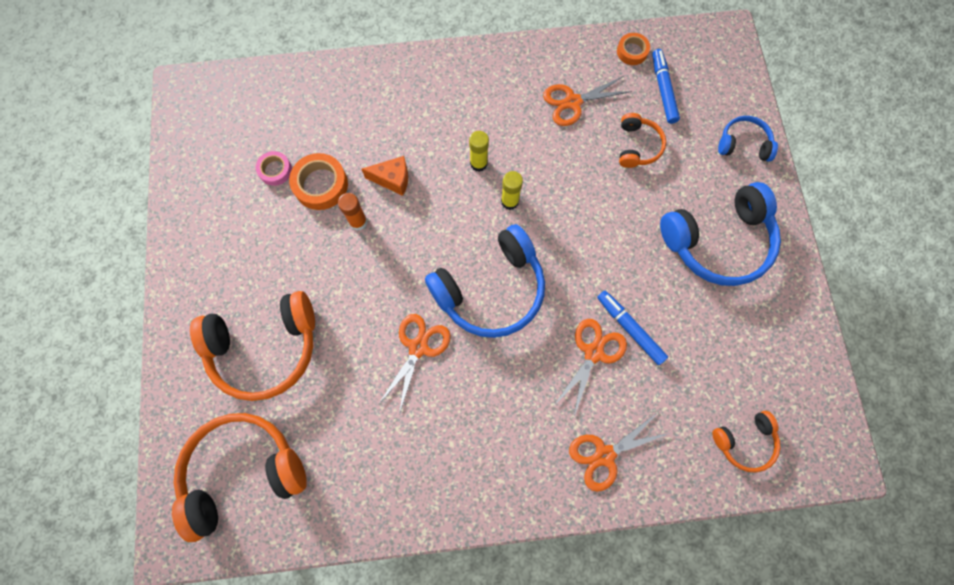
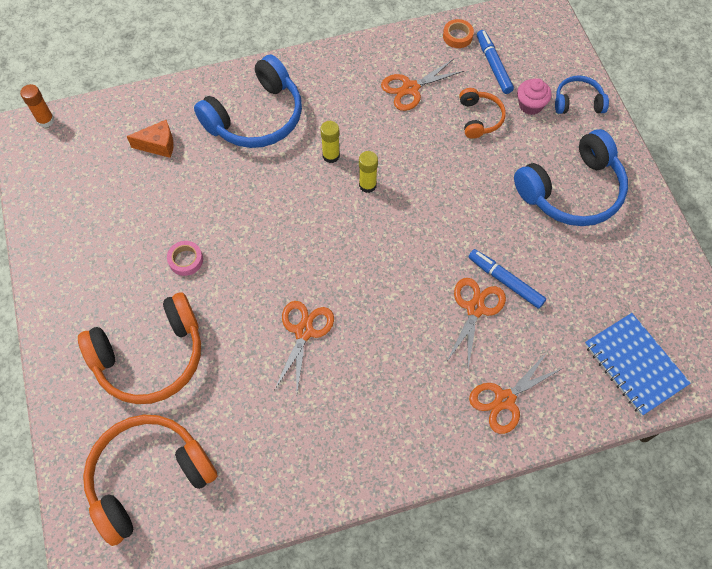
camera: 10 degrees left, 10 degrees down
pink tape [256,151,292,186] -> pink tape moved to [167,241,203,276]
orange tape [289,153,348,210] -> none
orange glue stick [338,193,367,230] -> orange glue stick moved to [20,84,54,127]
orange cheese [361,156,408,196] -> orange cheese moved to [127,120,174,158]
blue headphones [425,224,545,338] -> blue headphones moved to [194,55,302,148]
orange headphones [712,411,780,473] -> blue notebook [585,313,691,416]
none -> pink cupcake [517,78,552,115]

